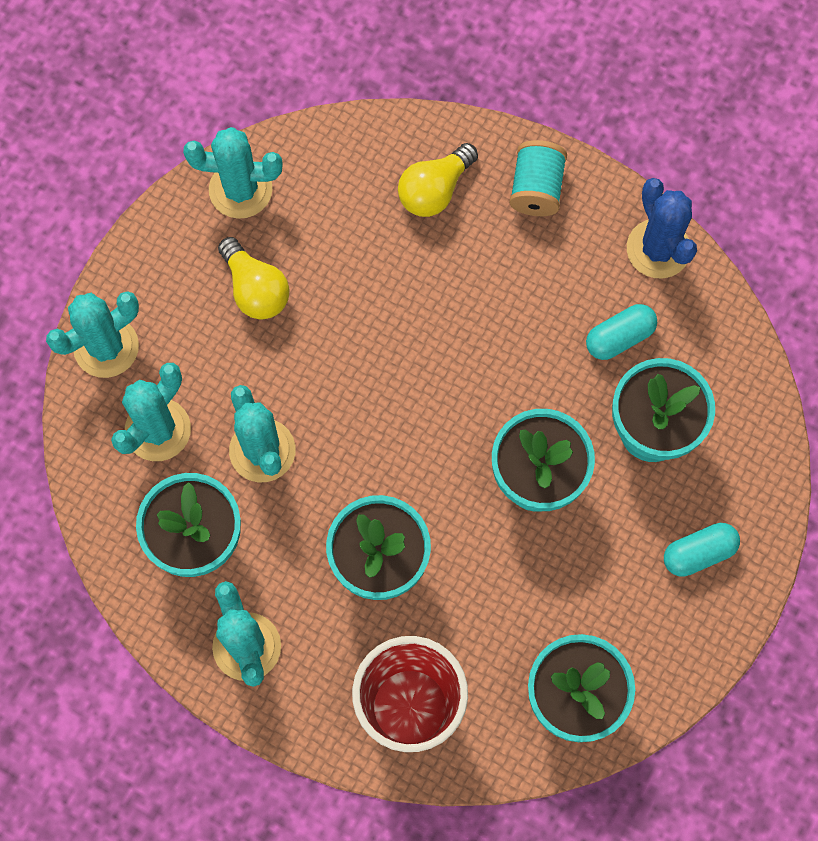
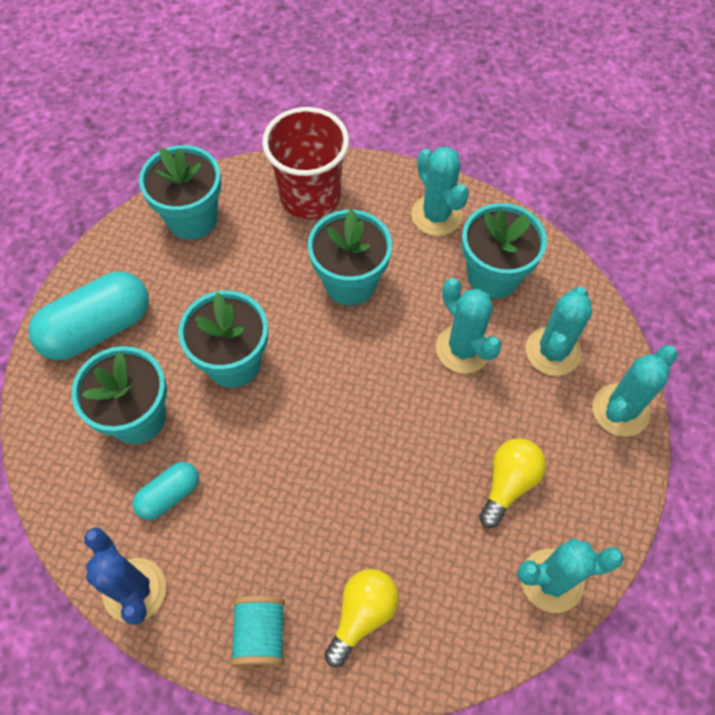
camera: 170 degrees right, 10 degrees down
yellow light bulb [218,237,290,319] -> yellow light bulb turned 75 degrees clockwise [479,438,546,528]
turquoise capsule [664,523,740,577] -> turquoise capsule [28,272,149,360], size x1.85

